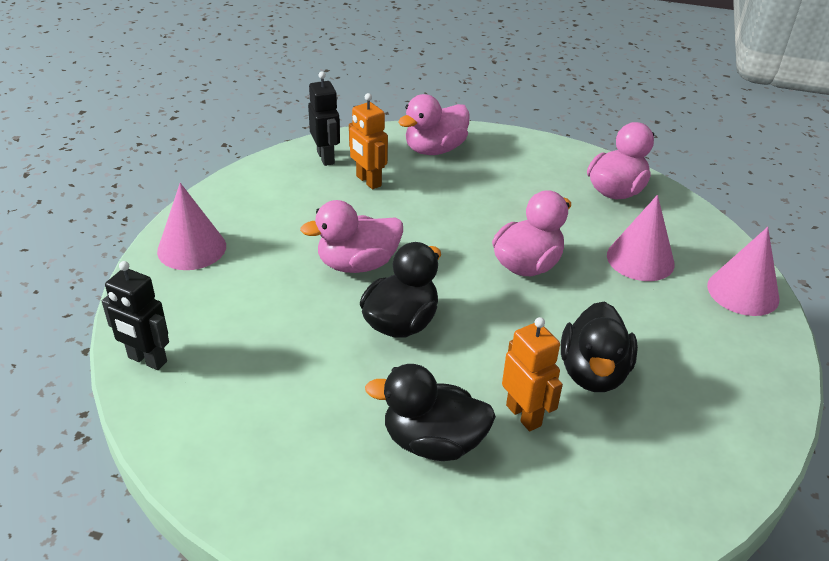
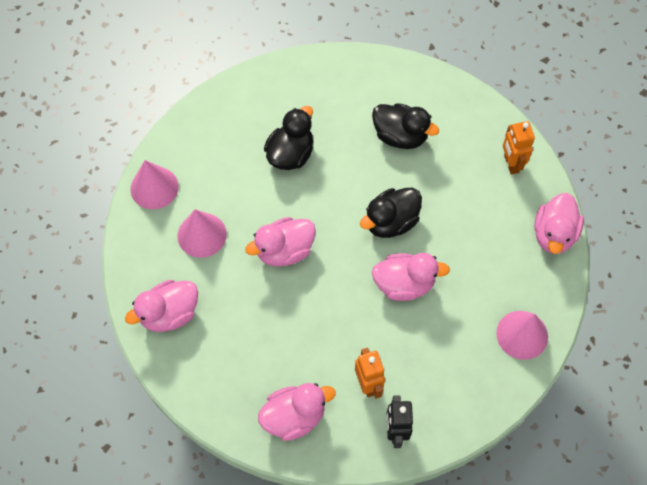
camera: 160 degrees left, 25 degrees up
black robot [102,261,169,370] -> pink duck [534,193,584,254]
orange robot [502,317,563,431] -> orange robot moved to [503,121,535,174]

